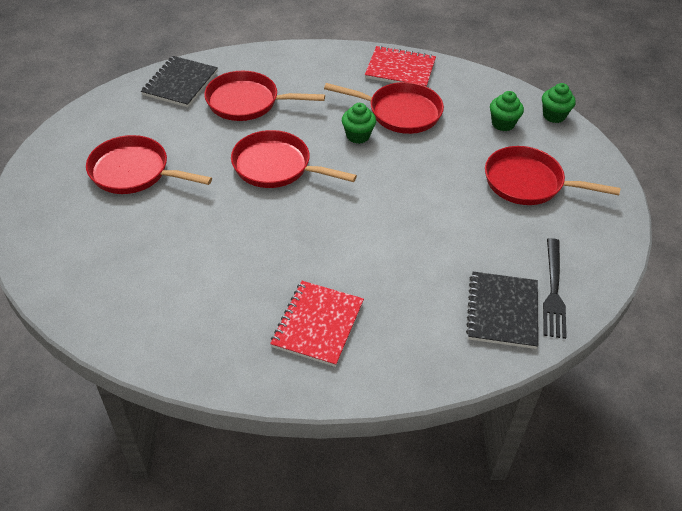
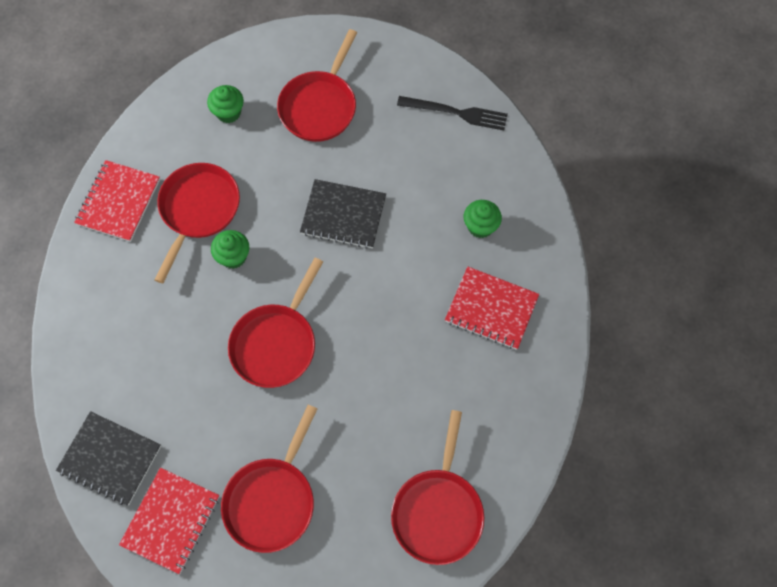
camera: 85 degrees left, 20 degrees up
red pan [204,71,325,121] -> red pan moved to [391,410,484,565]
black notebook [466,272,538,349] -> black notebook moved to [300,179,386,249]
green cupcake [542,83,576,123] -> green cupcake moved to [464,200,502,238]
none -> red notebook [119,468,219,574]

